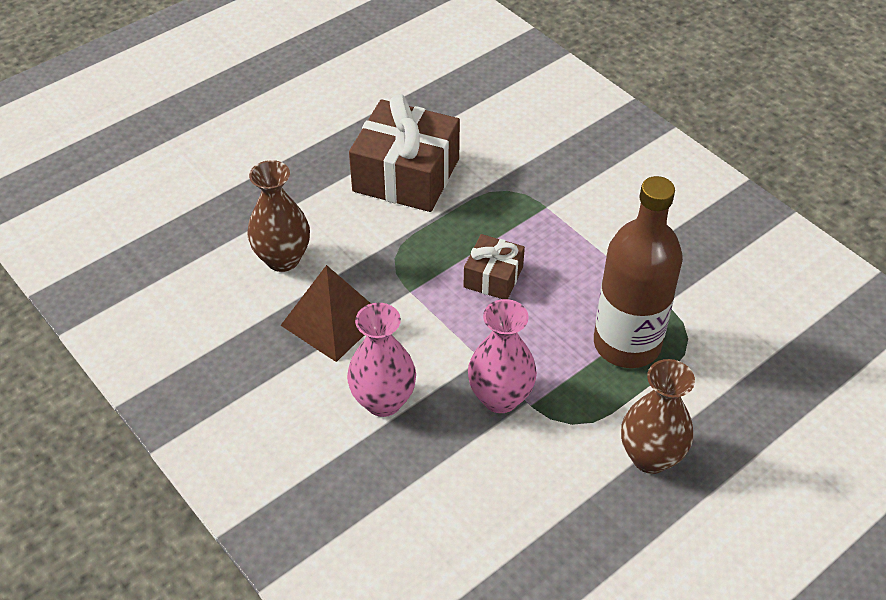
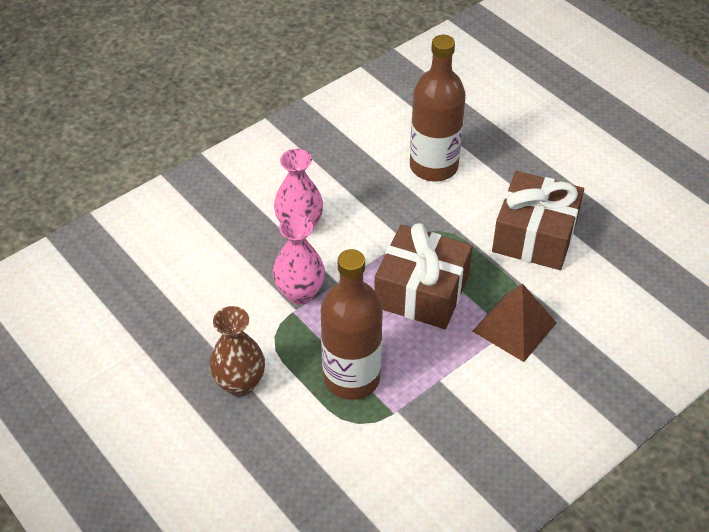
camera: 90 degrees right, 0 degrees up
brown vase [247,160,310,272] -> brown bottle [410,35,466,181]
brown pyramid [280,265,371,362] -> brown pyramid moved to [473,284,557,362]
brown gift [463,234,525,299] -> brown gift [374,223,472,329], size x1.89

